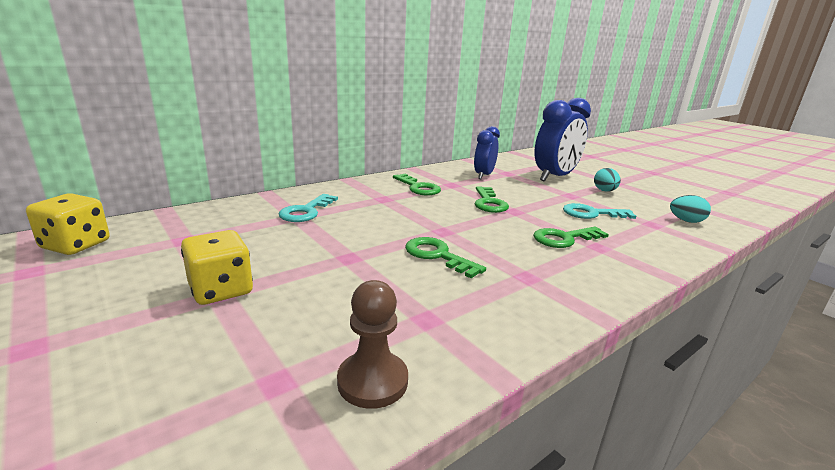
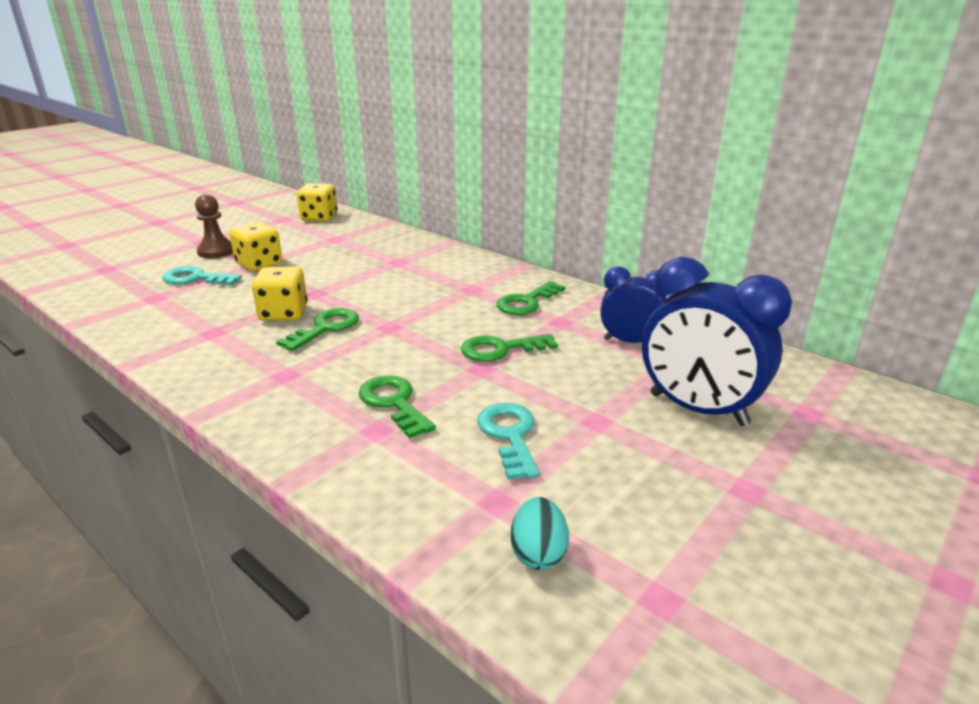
camera: 80 degrees right, 5 degrees up
turquoise key [279,194,338,222] -> turquoise key moved to [162,266,242,285]
brown pawn [337,280,408,409] -> brown pawn moved to [195,194,233,258]
turquoise egg [594,168,621,192] -> none
none -> yellow dice [252,267,308,321]

